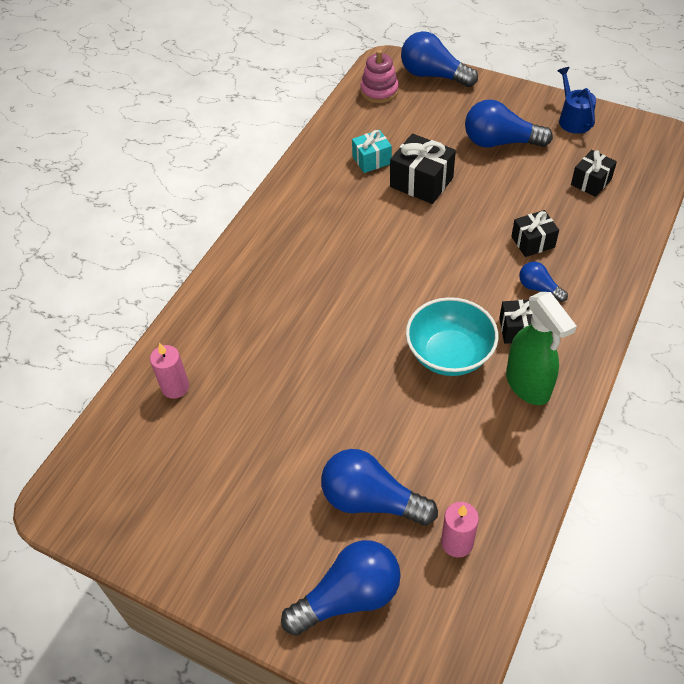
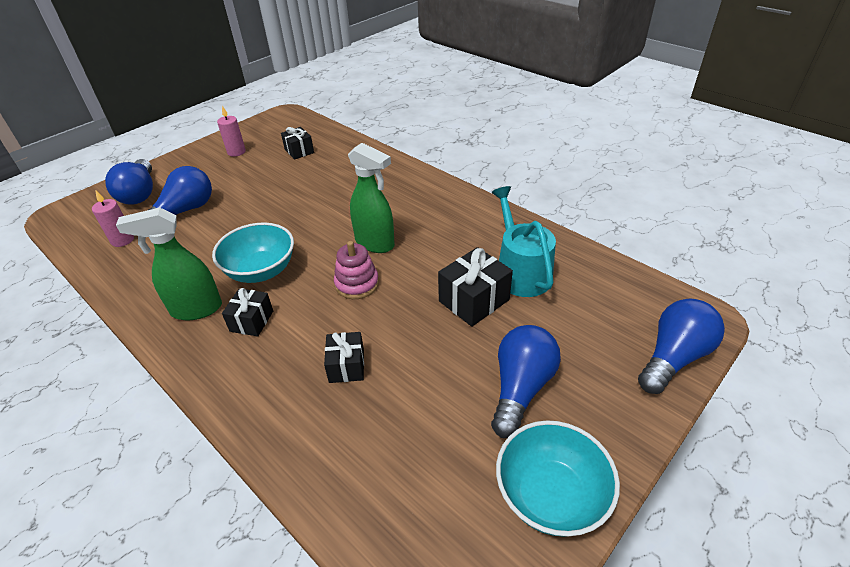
camera: 105 degrees right, 10 degrees down
pink candle [150,343,189,399] -> pink candle moved to [217,106,246,157]
turquoise gift [352,130,392,173] -> turquoise watering can [492,186,556,297]
pink stacking toy [360,50,399,103] -> pink stacking toy moved to [334,241,379,299]
blue light bulb [519,262,568,302] -> none
blue watering can [557,67,596,134] -> turquoise bowl [496,420,620,537]
black gift [571,150,617,197] -> black gift moved to [281,127,314,160]
none -> green spray bottle [348,143,395,253]

